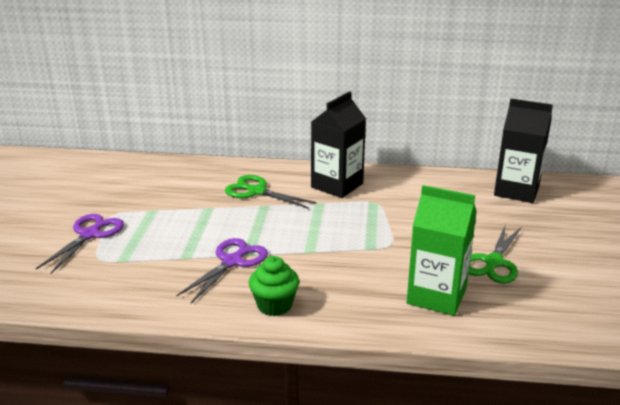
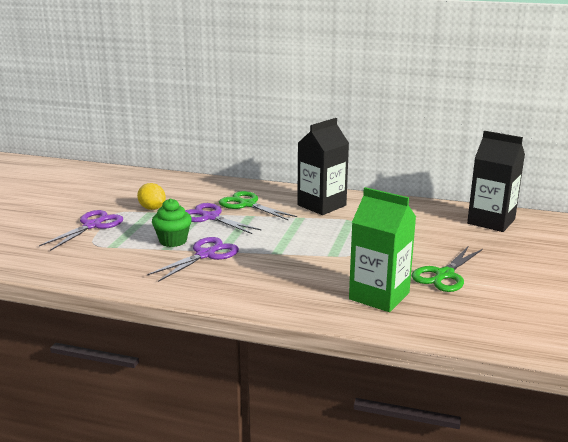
camera: 10 degrees right, 5 degrees down
green cupcake [249,256,299,316] -> green cupcake moved to [152,198,192,247]
none -> yellow lemon [137,183,166,210]
none -> purple scissors [185,203,262,234]

